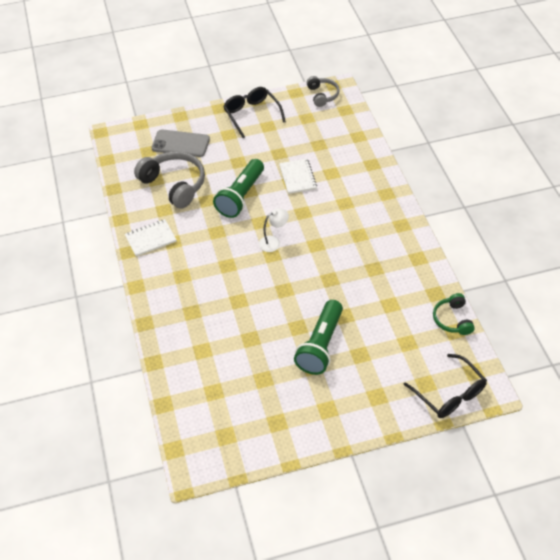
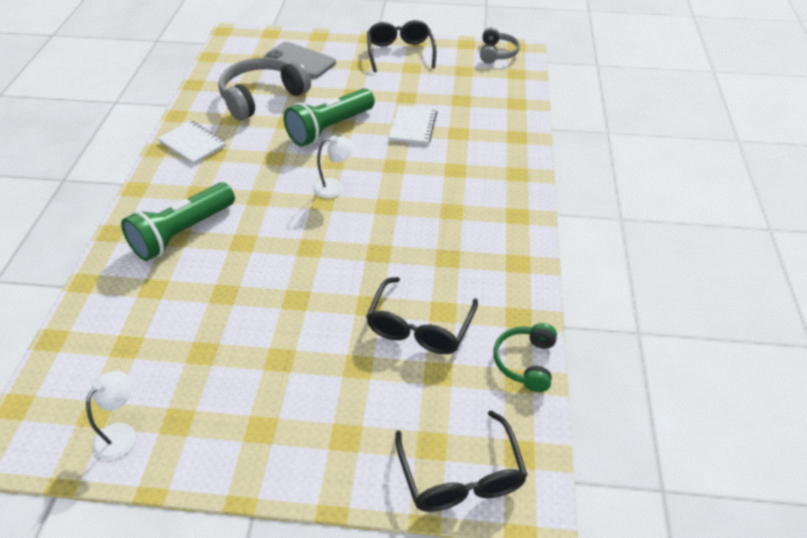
camera: 20 degrees right, 5 degrees down
white notebook [125,219,176,257] -> white notebook turned 45 degrees clockwise [158,120,226,164]
grey headphones [134,151,205,209] -> grey headphones turned 105 degrees counterclockwise [218,57,311,120]
green flashlight [294,300,343,375] -> green flashlight moved to [121,182,235,261]
none -> white lamp [86,371,136,460]
none -> black glasses [366,277,478,354]

